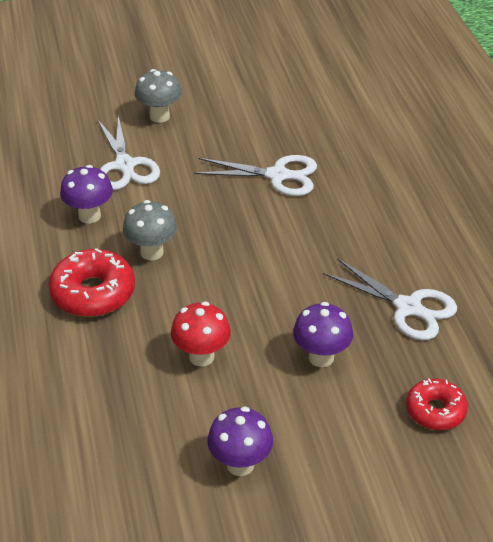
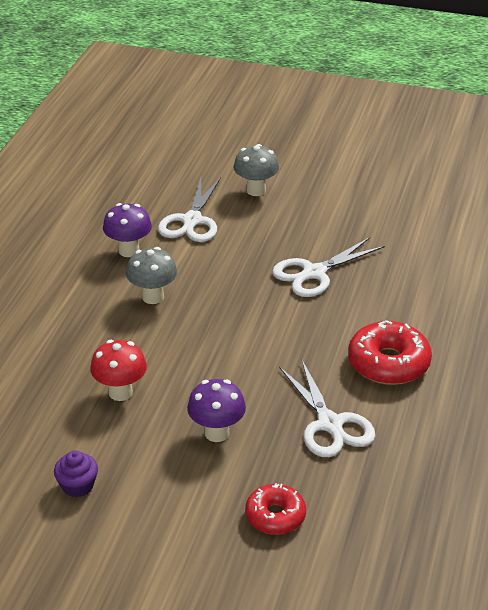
camera: 30 degrees right, 5 degrees down
red donut [49,248,135,317] -> red donut moved to [348,320,432,385]
white scissors [194,155,317,196] -> white scissors turned 105 degrees clockwise [272,237,385,297]
purple mushroom [207,407,273,476] -> purple cupcake [54,451,98,497]

